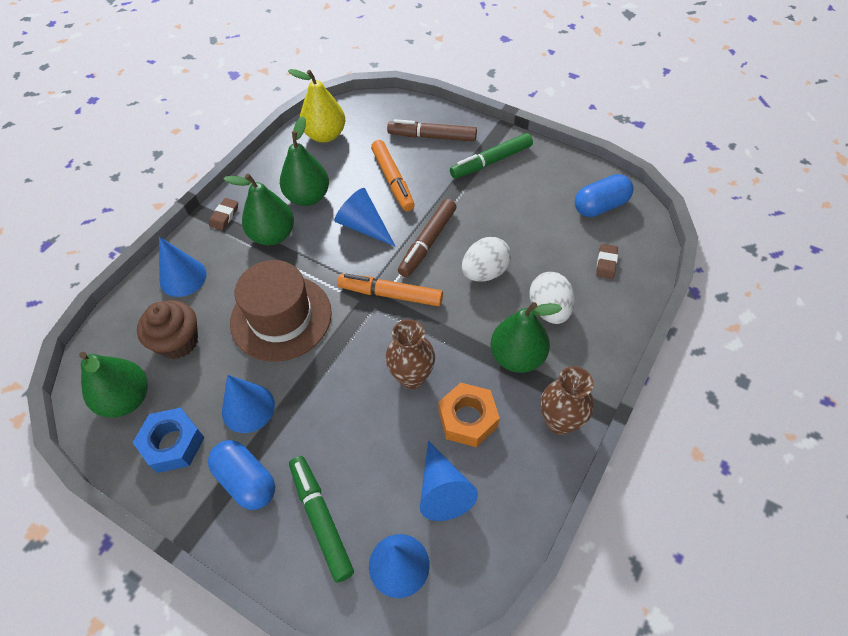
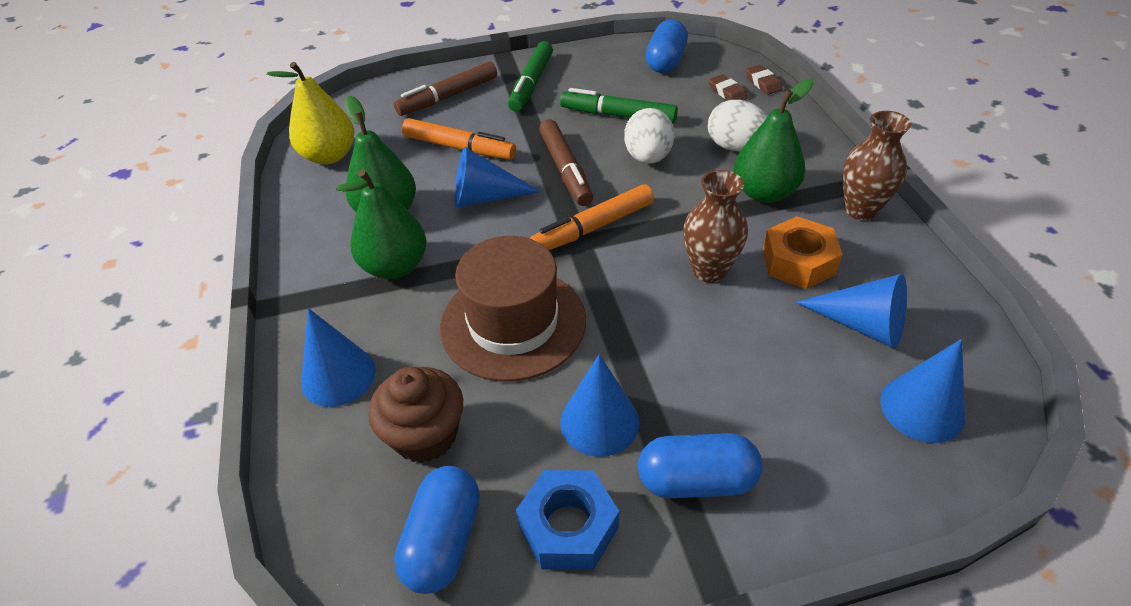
camera: 45 degrees left, 10 degrees down
green pear [79,352,148,418] -> blue capsule [394,466,480,594]
brown eraser [209,198,238,230] -> brown eraser moved to [746,65,783,95]
green marker [289,456,354,583] -> green marker moved to [560,88,678,124]

